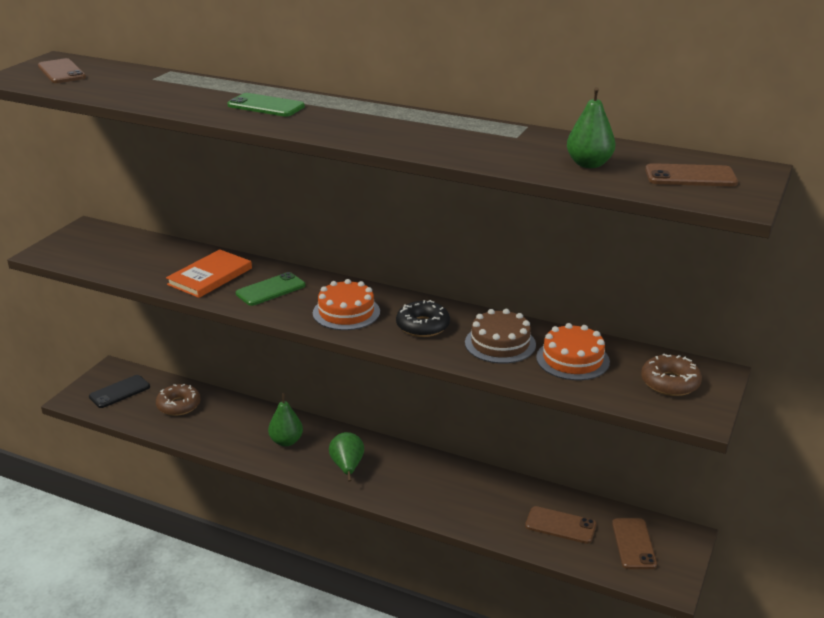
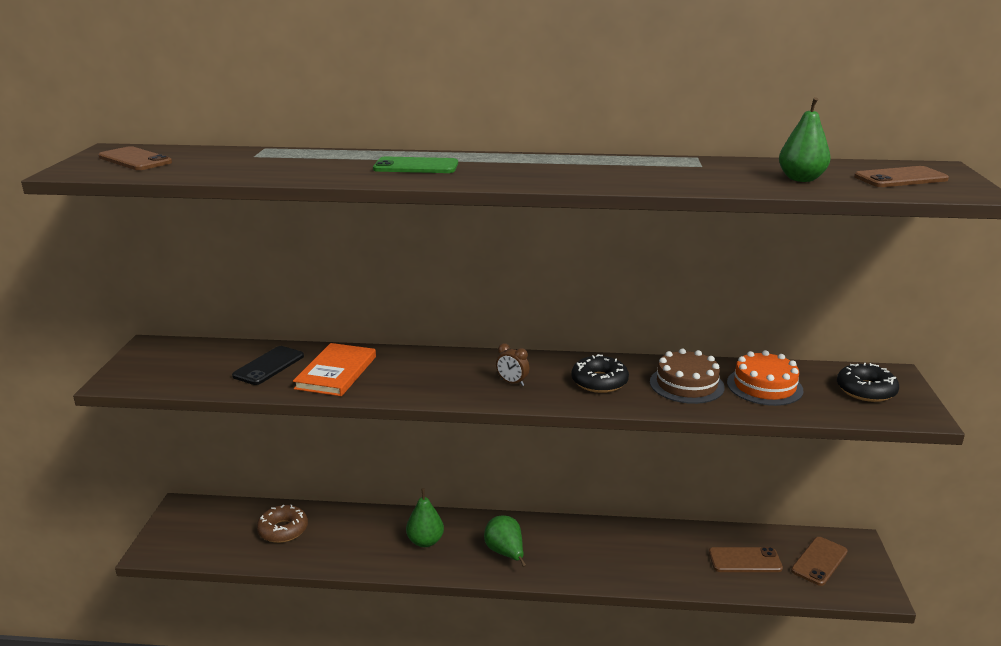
camera: 20 degrees left, 5 degrees down
black phone [89,375,150,408] -> black phone moved to [232,346,304,385]
green phone [236,272,305,306] -> none
orange cake [313,279,380,330] -> brown clock [496,343,530,386]
brown phone [612,518,657,569] -> brown phone turned 60 degrees clockwise [791,537,848,586]
brown donut [641,353,702,396] -> black donut [837,363,899,402]

